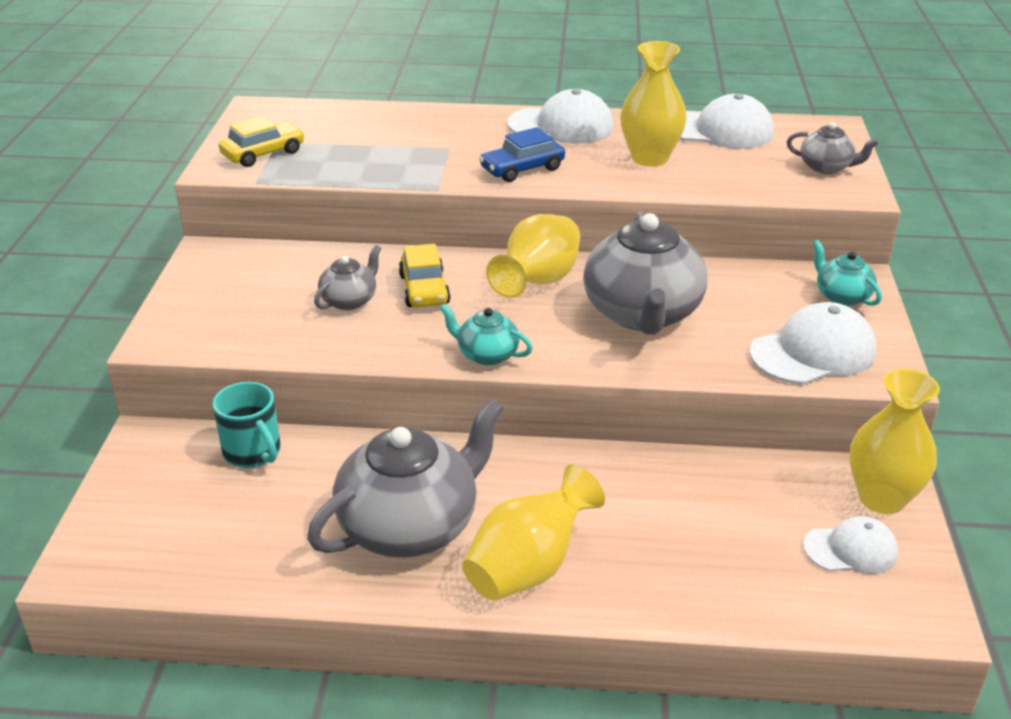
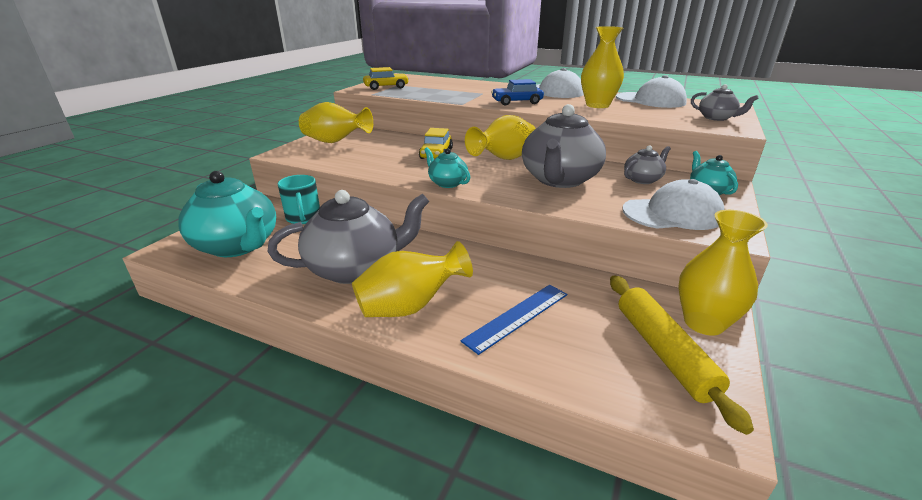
camera: 20 degrees right, 5 degrees down
grey teapot [314,245,381,311] -> grey teapot moved to [624,145,671,184]
white cap [803,516,898,574] -> yellow rolling pin [610,275,754,435]
none -> turquoise teapot [178,171,276,257]
none -> yellow vase [299,102,373,143]
none -> blue ruler [461,285,567,355]

